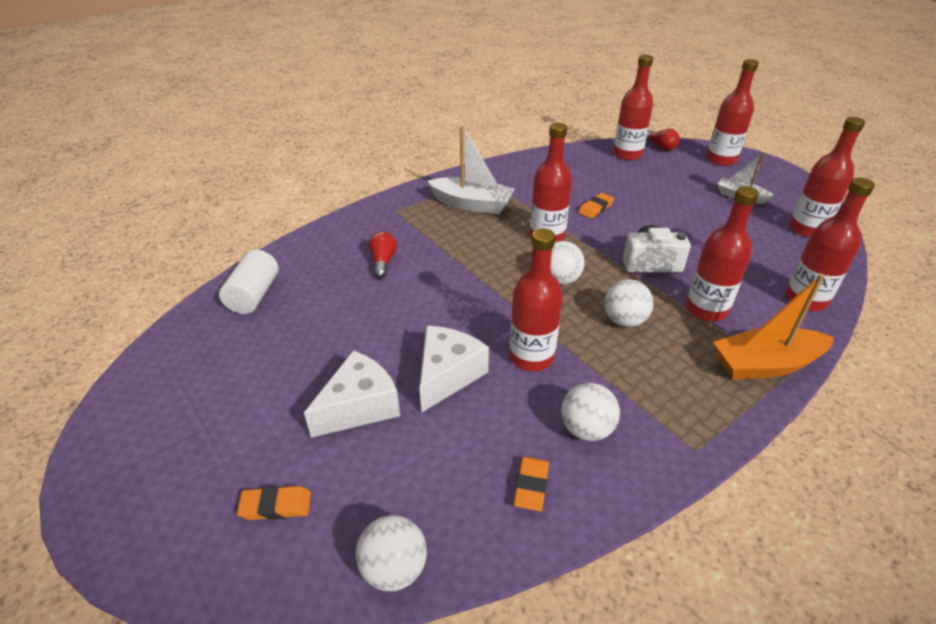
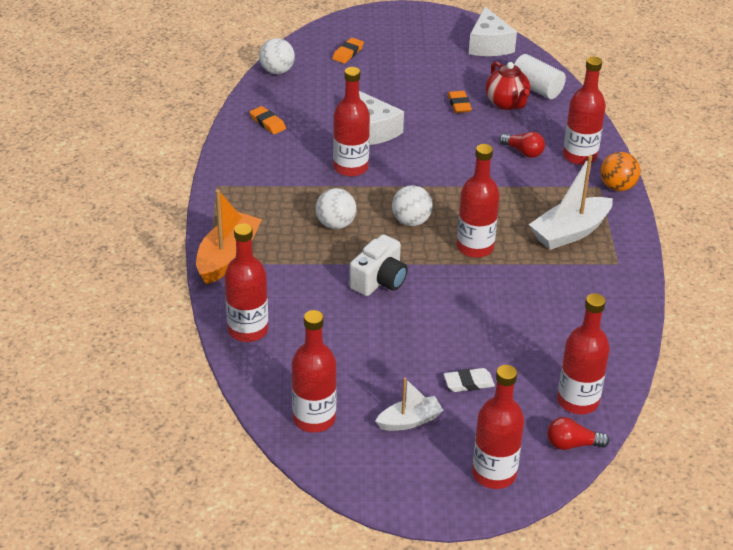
camera: 125 degrees right, 0 degrees up
white cheese [304,350,400,438] -> white cheese moved to [469,7,517,56]
white ball [561,383,620,441] -> none
orange eraser [578,193,614,219] -> orange eraser moved to [448,91,472,113]
red bottle [686,186,759,322] -> red bottle moved to [563,57,606,165]
none -> white eraser [444,368,495,392]
none -> red teapot [486,62,530,110]
none -> orange ball [600,152,640,191]

